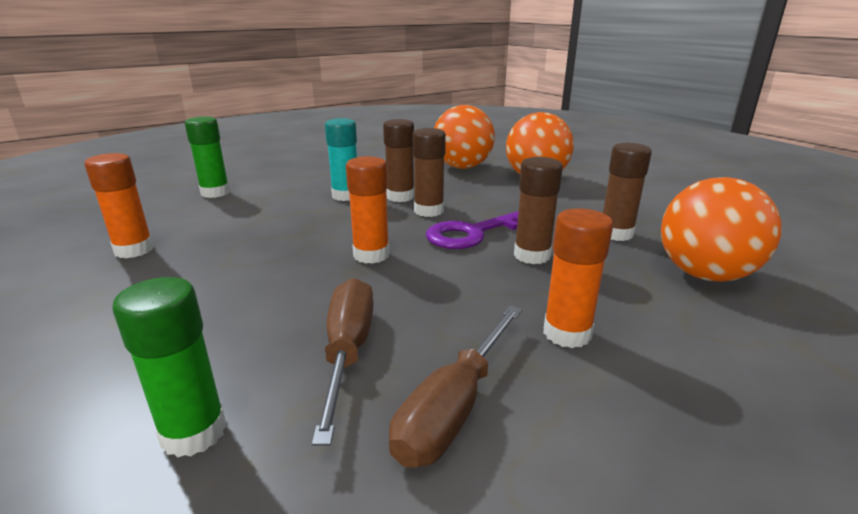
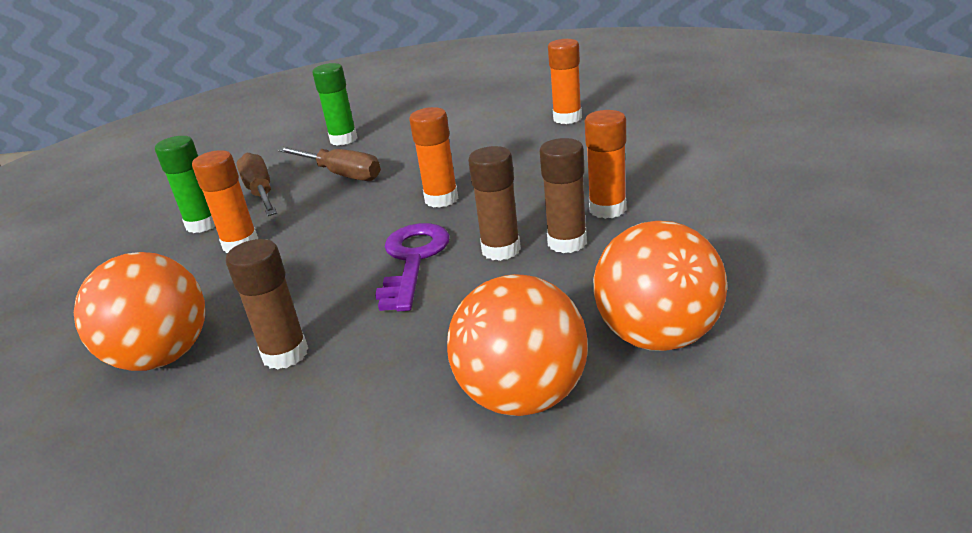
camera: 130 degrees right, 5 degrees up
green glue stick [185,116,230,198] -> green glue stick moved to [155,136,215,233]
turquoise glue stick [325,118,357,201] -> orange glue stick [585,110,626,219]
brown glue stick [514,157,563,264] -> none

